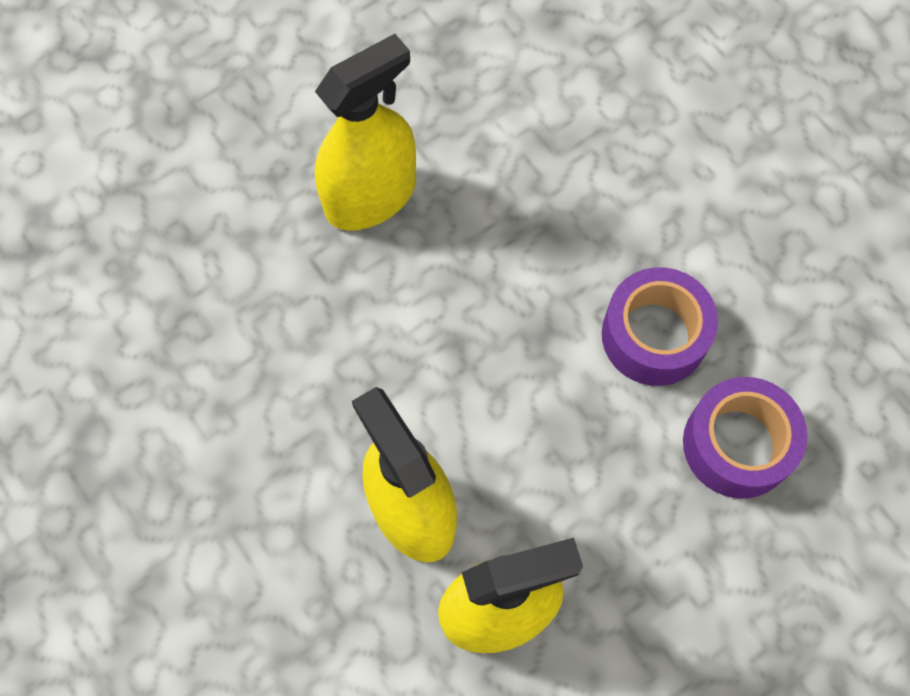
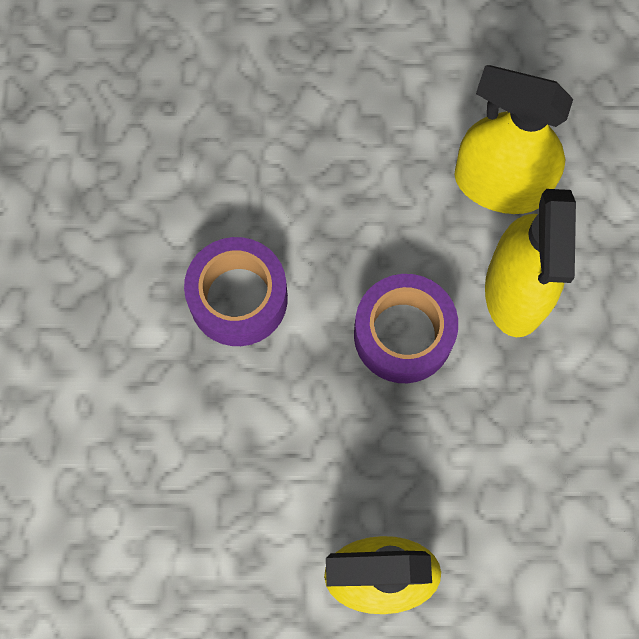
camera: 145 degrees left, 5 degrees up
purple tape [683,377,808,499] -> purple tape moved to [354,274,458,383]

